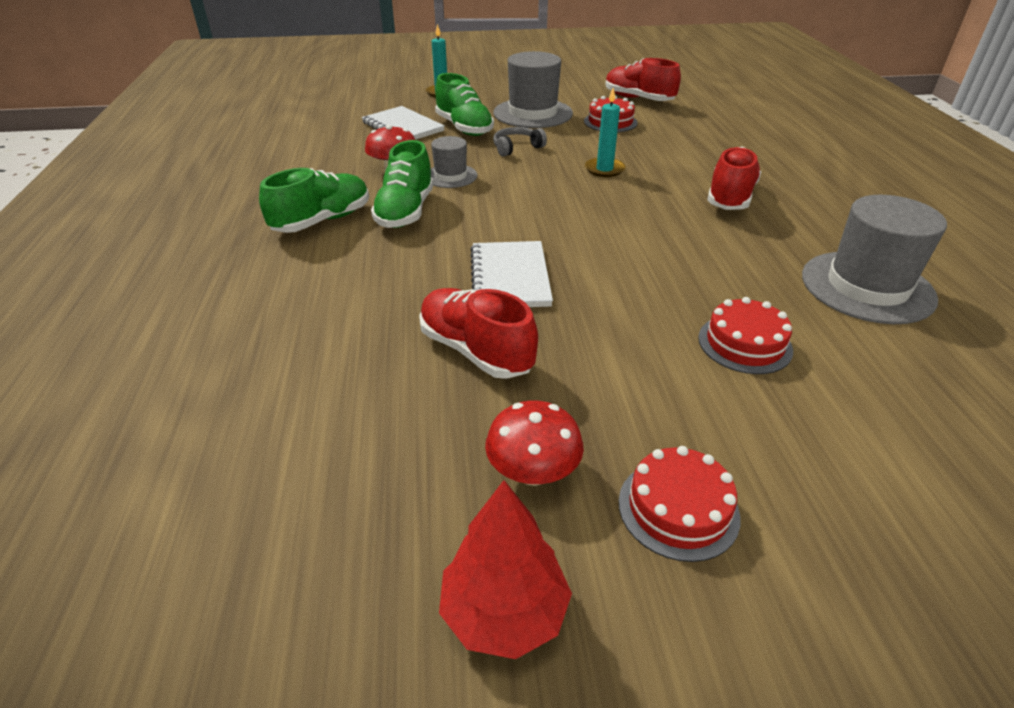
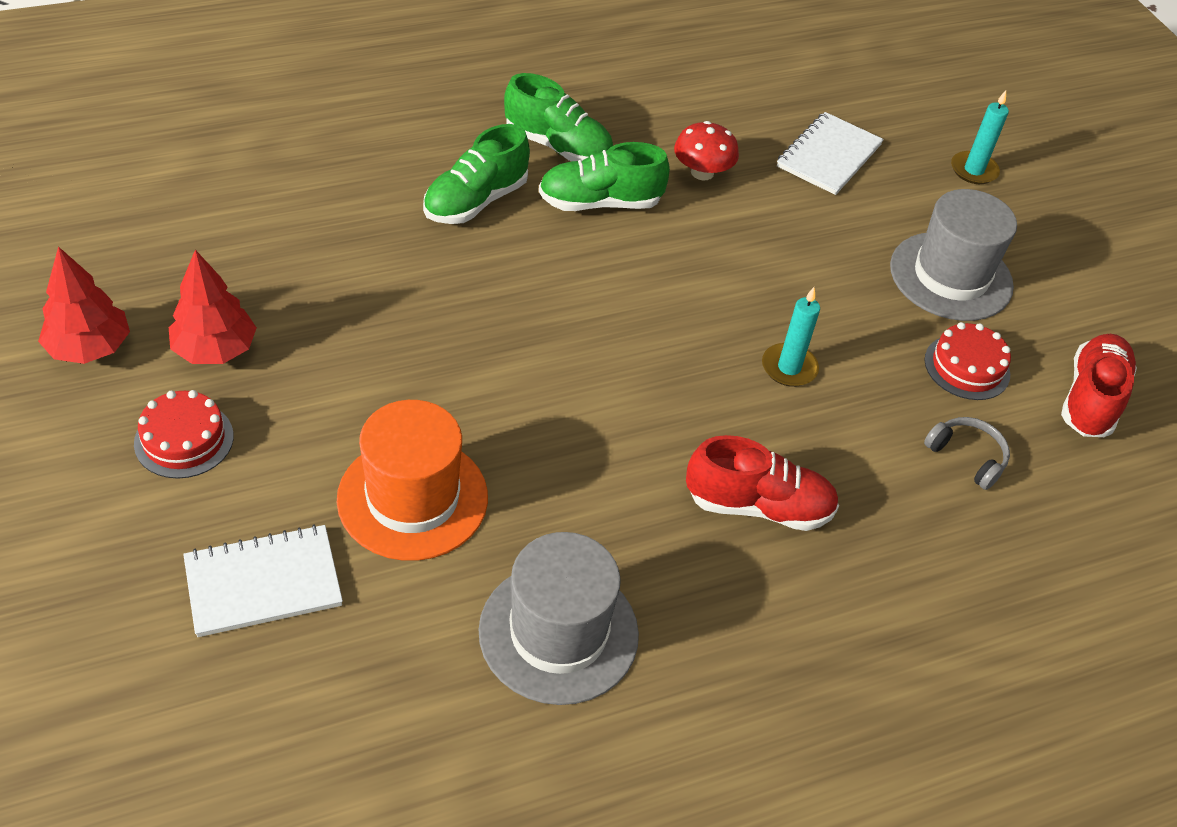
camera: 70 degrees right, 10 degrees up
red shoe [419,288,538,379] -> none
grey hat [431,136,477,188] -> none
green shoe [435,73,494,136] -> green shoe moved to [423,124,530,224]
white notebook [470,241,553,307] -> white notebook moved to [183,524,343,637]
red mushroom [485,400,584,486] -> red tree [169,250,257,364]
grey headphones [493,127,547,156] -> grey headphones moved to [924,417,1010,490]
red cake [698,297,793,374] -> orange hat [337,400,488,561]

